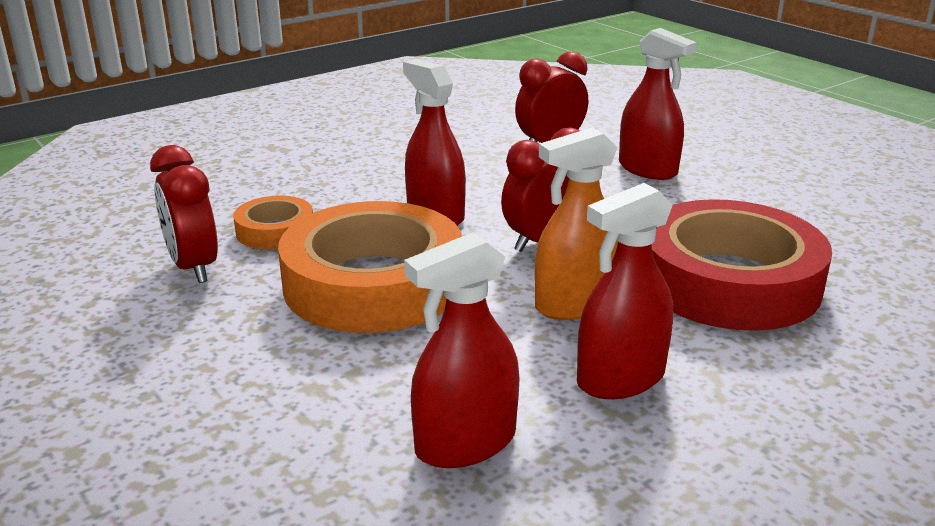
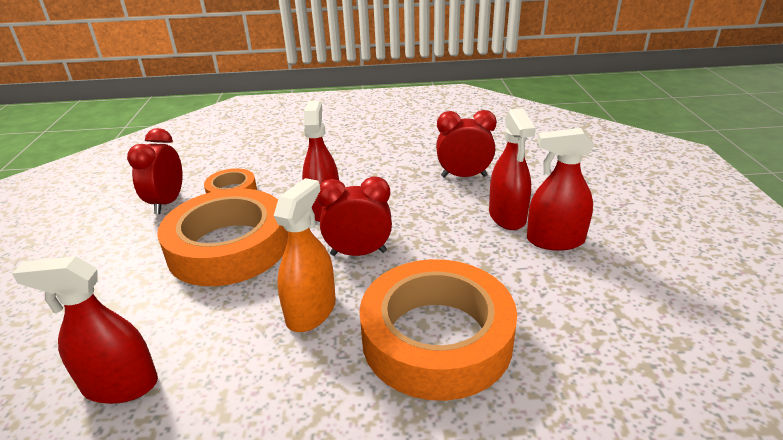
camera: 35 degrees right, 5 degrees up
orange spray bottle [535,127,618,320] -> orange spray bottle turned 105 degrees clockwise [274,178,336,332]
red spray bottle [577,183,673,399] -> red spray bottle moved to [527,128,595,251]
red tape [651,199,832,331] -> orange tape [359,259,517,401]

